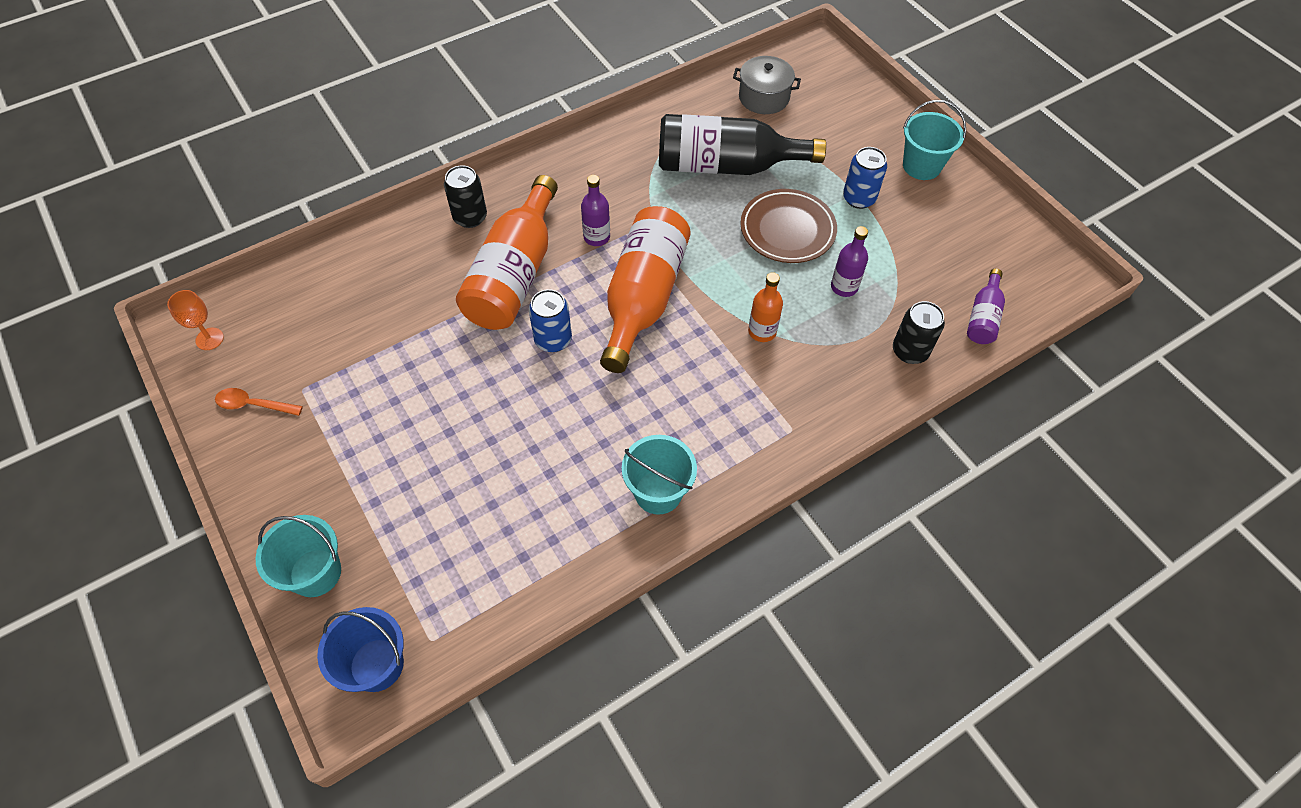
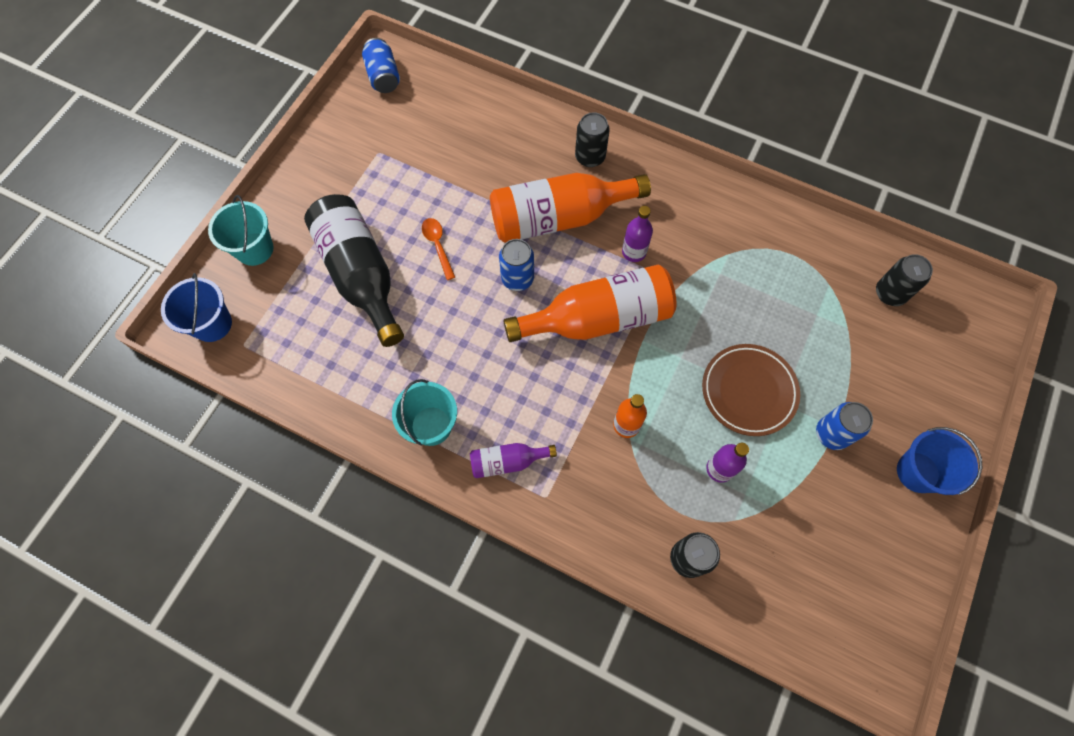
camera: 60 degrees right, 10 degrees up
orange goblet [167,290,224,350] -> blue can [362,38,400,93]
orange spoon [215,388,303,416] -> orange spoon moved to [422,218,455,280]
black bottle [659,114,826,175] -> black bottle moved to [304,194,404,347]
grey pot [733,56,801,114] -> black can [876,254,933,306]
turquoise bucket [903,100,966,180] -> blue bucket [897,427,982,495]
purple bottle [967,269,1005,344] -> purple bottle moved to [470,443,557,478]

